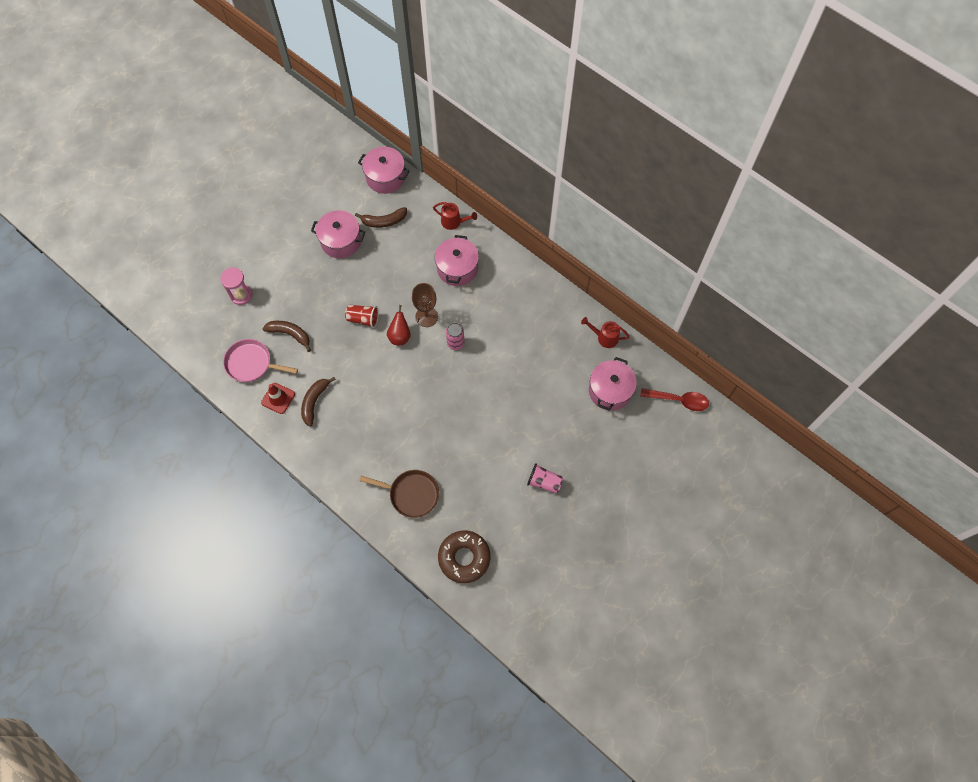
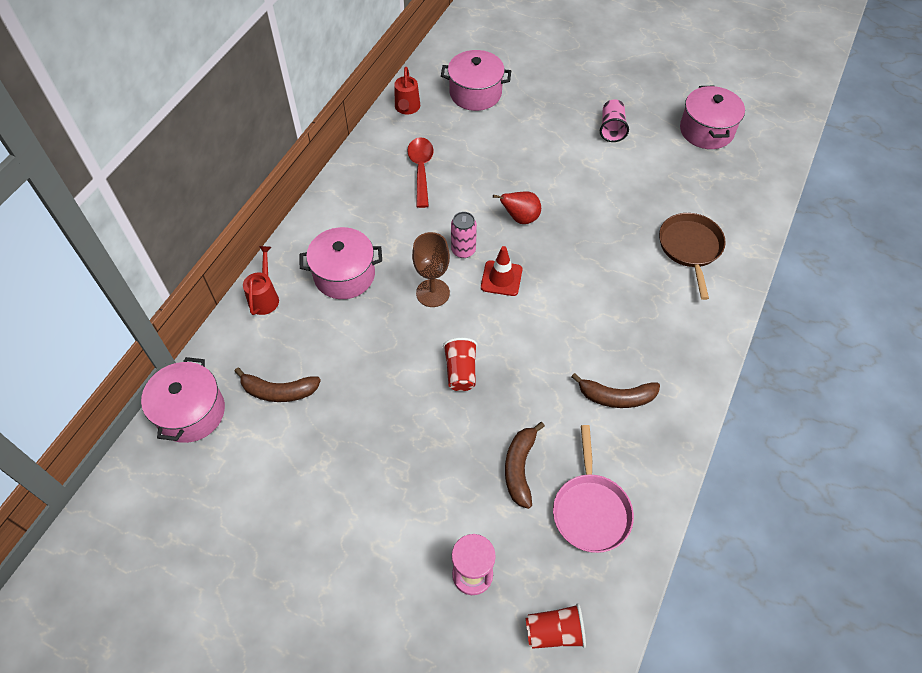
camera: 105 degrees left, 10 degrees down
red traffic cone [261,383,295,414] -> red traffic cone moved to [481,246,522,296]
pink pot [311,210,365,258] -> pink pot moved to [680,86,745,149]
brown banana [355,207,407,228] -> brown banana turned 120 degrees clockwise [234,367,321,402]
red pear [387,305,410,345] -> red pear moved to [493,191,541,224]
brown donut [438,531,490,583] -> none
red spoon [640,388,709,411] -> red spoon moved to [407,137,434,208]
none -> red cup [526,603,586,649]

